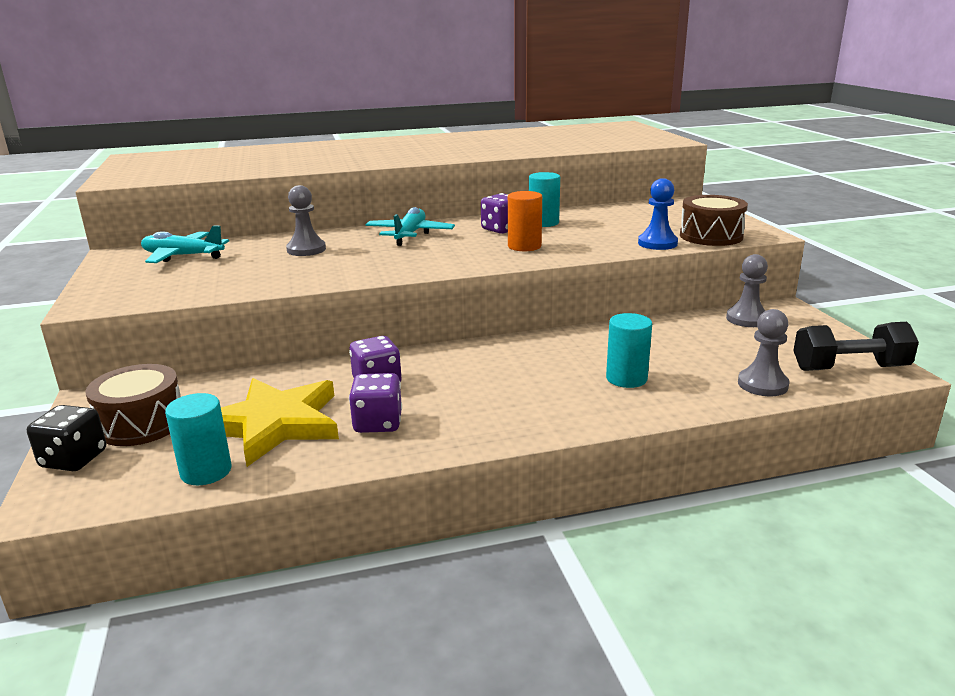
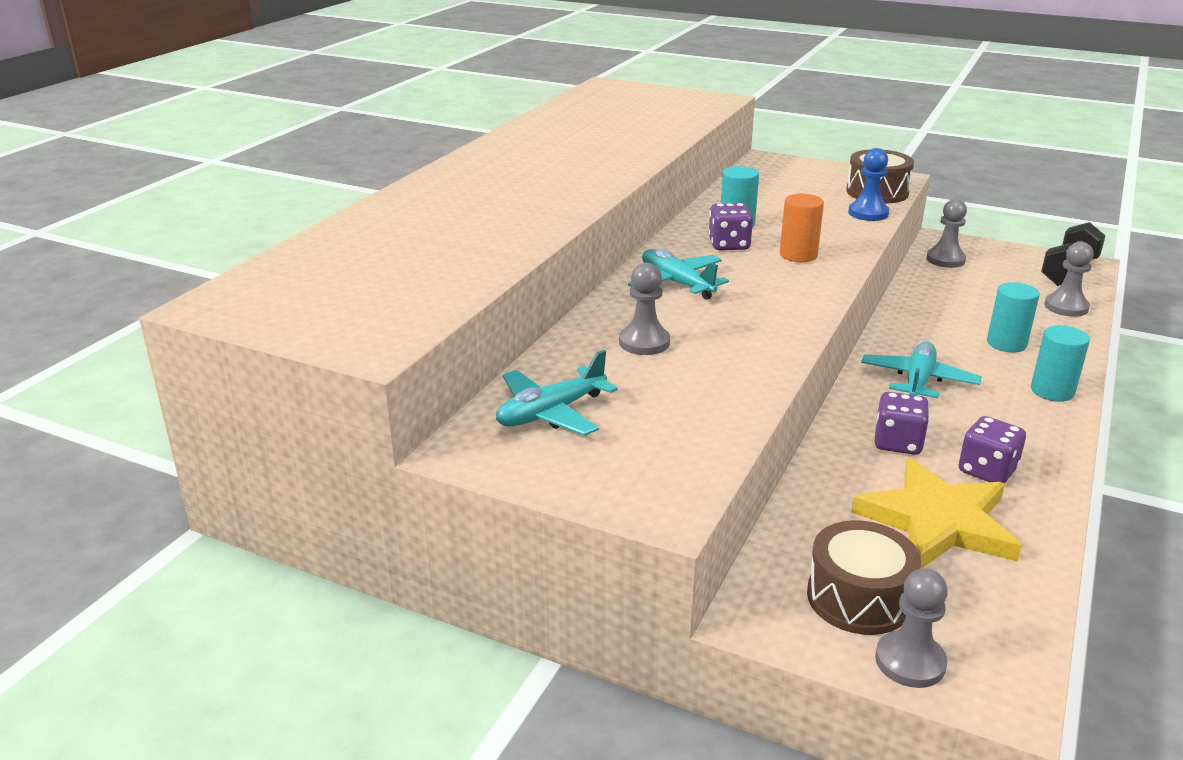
camera: 50 degrees left, 5 degrees up
black dice [27,405,106,471] -> grey pawn [875,568,948,688]
turquoise cylinder [165,393,232,485] -> turquoise cylinder moved to [1031,325,1090,402]
none -> turquoise plane [861,342,982,398]

